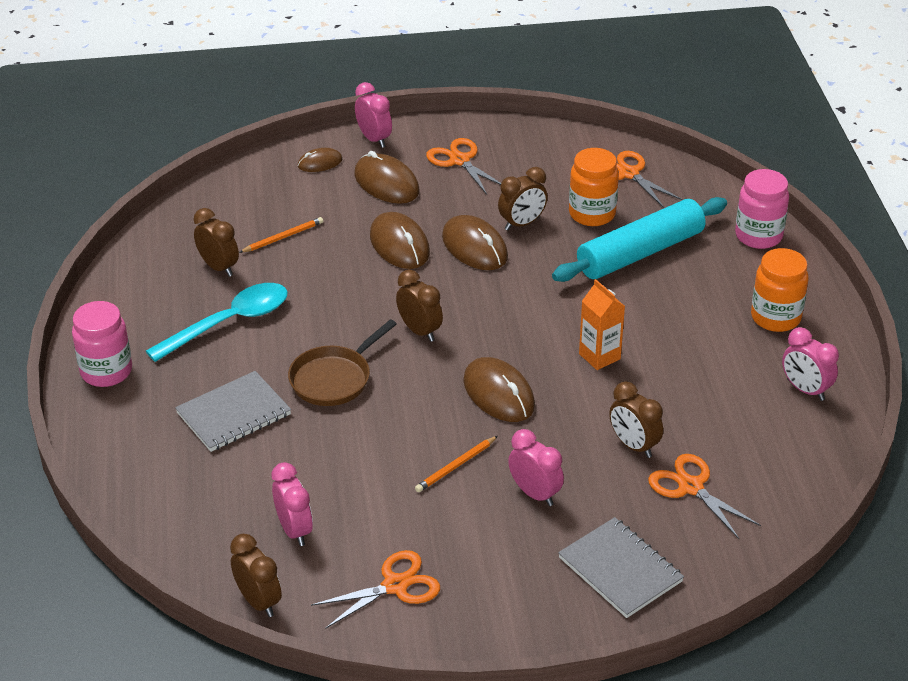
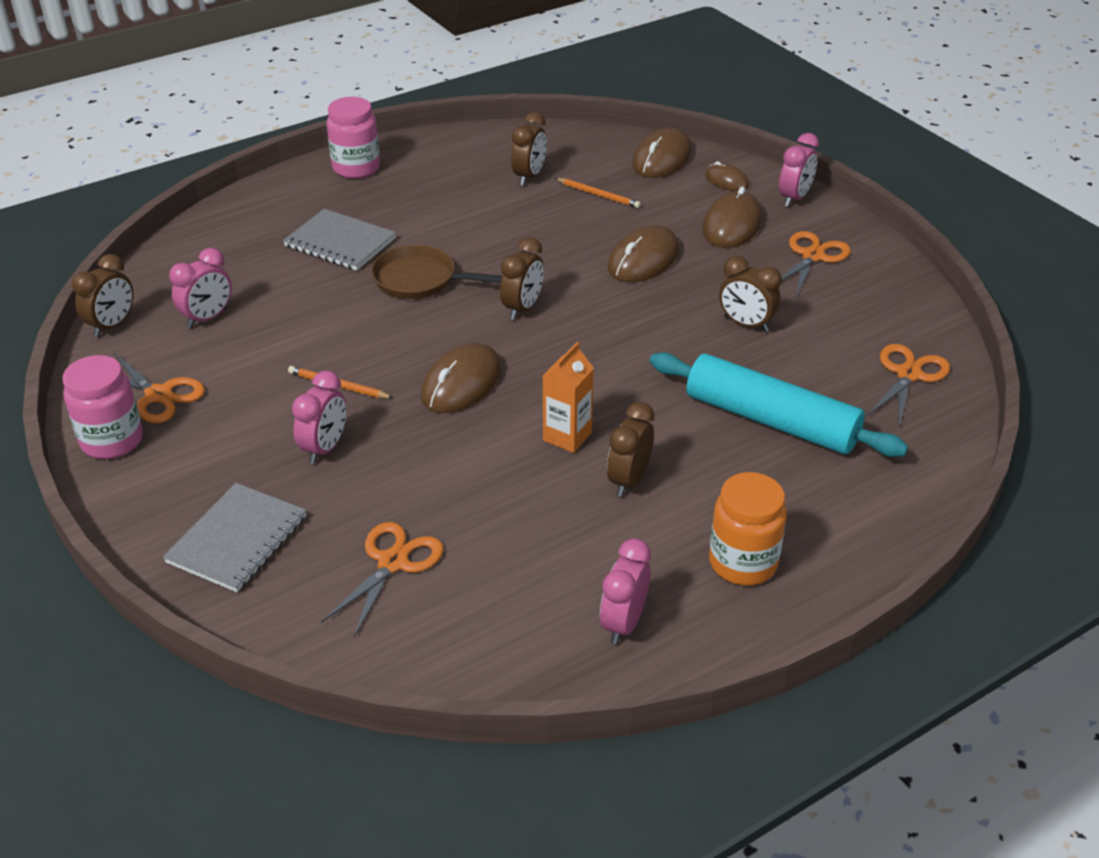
camera: 65 degrees right, 0 degrees up
turquoise spoon [146,283,288,362] -> none
brown mouse [442,215,508,270] -> brown mouse moved to [632,128,692,178]
orange jar [569,148,619,226] -> none
brown clock [609,381,663,458] -> brown clock moved to [607,402,654,497]
pink jar [735,169,789,249] -> pink jar moved to [62,355,143,459]

